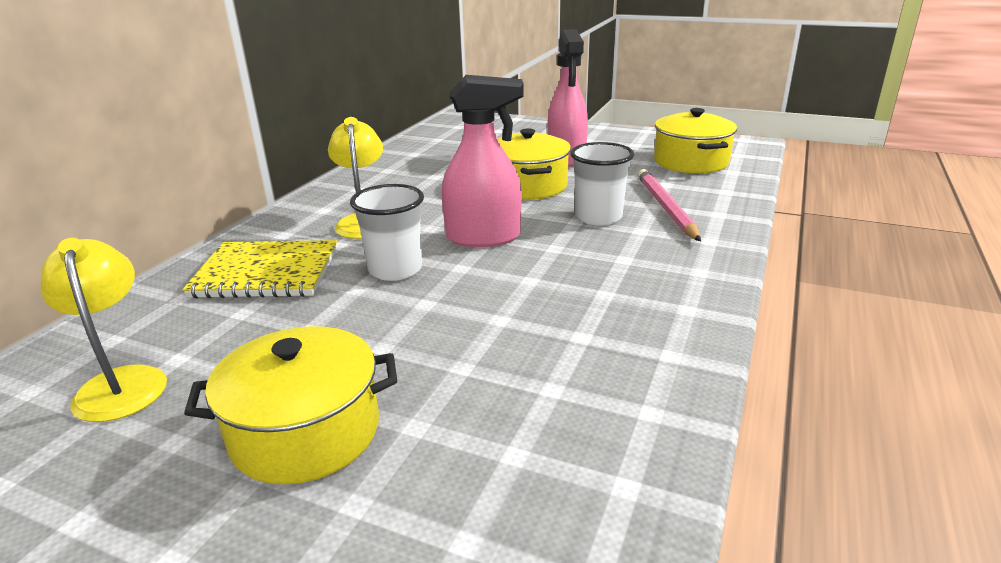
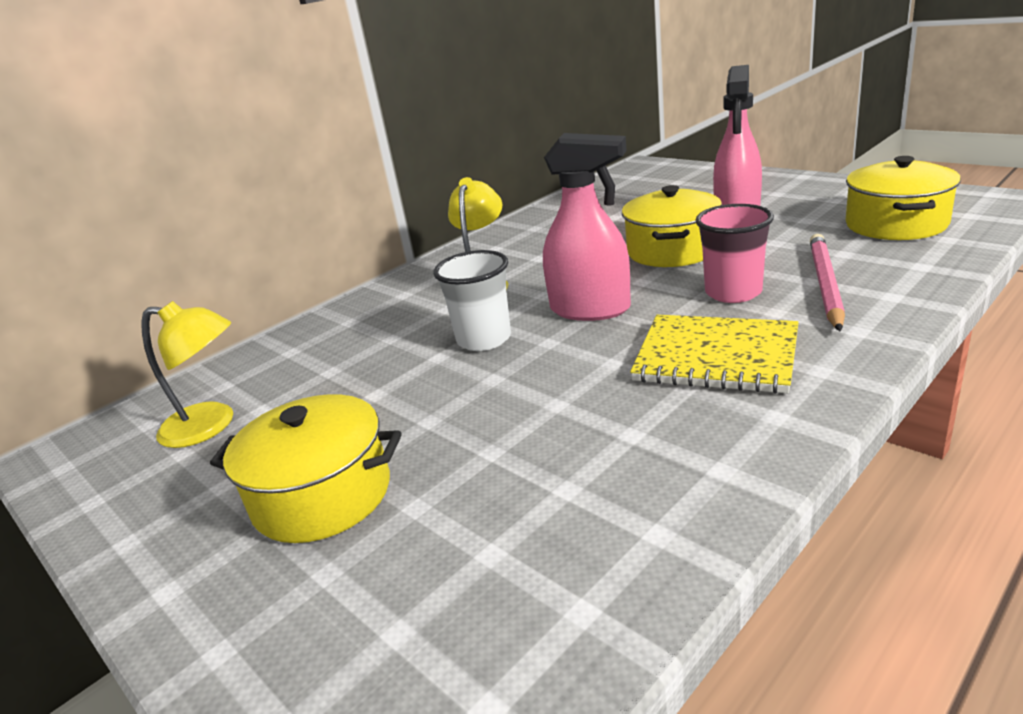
camera: 25 degrees right, 0 degrees up
yellow lamp [40,238,167,422] -> yellow lamp turned 105 degrees clockwise [141,301,233,448]
yellow notebook [182,240,337,298] -> yellow notebook moved to [630,315,799,394]
white cup [570,142,634,226] -> pink cup [695,204,774,303]

